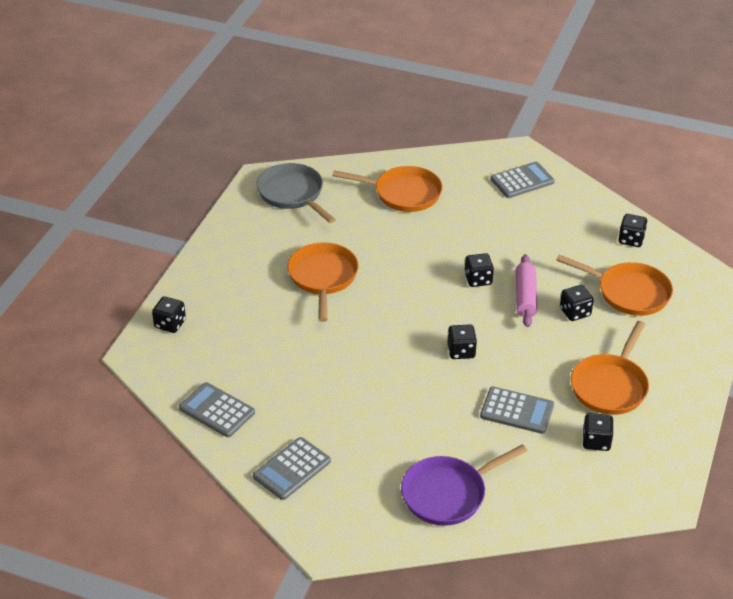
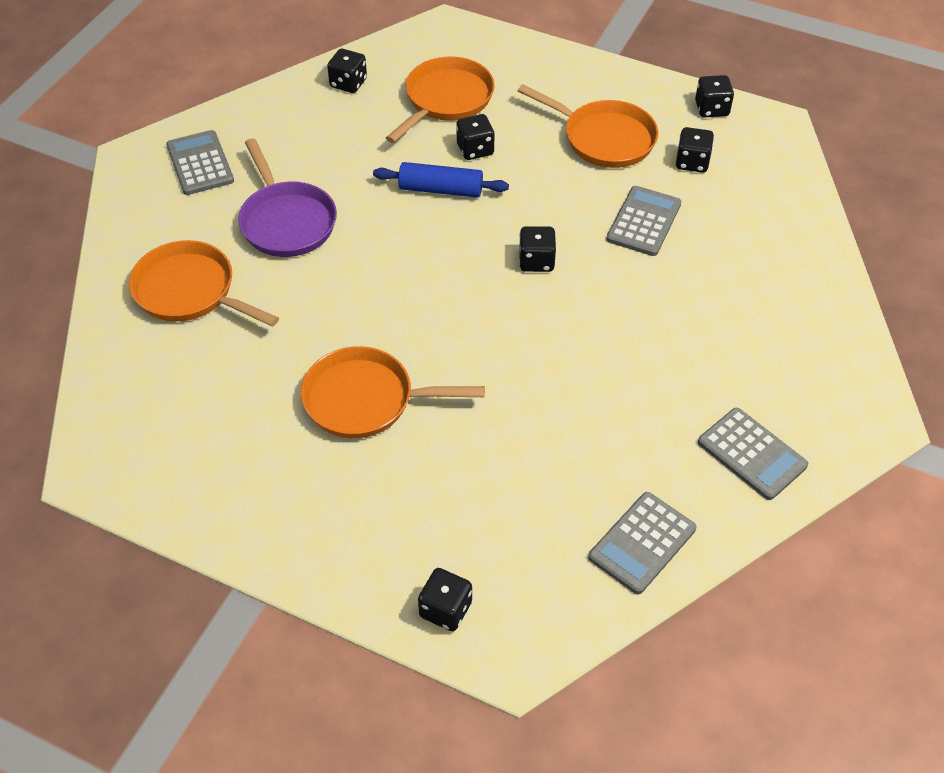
camera: 85 degrees left, 10 degrees up
grey pan [256,163,336,223] -> none
orange pan [332,166,442,212] -> orange pan turned 75 degrees counterclockwise [129,240,279,327]
purple pan [401,444,527,526] -> purple pan moved to [238,138,337,257]
black dice [464,253,494,287] -> black dice moved to [695,75,734,118]
pink rolling pin [516,254,538,327] -> blue rolling pin [373,162,509,198]

